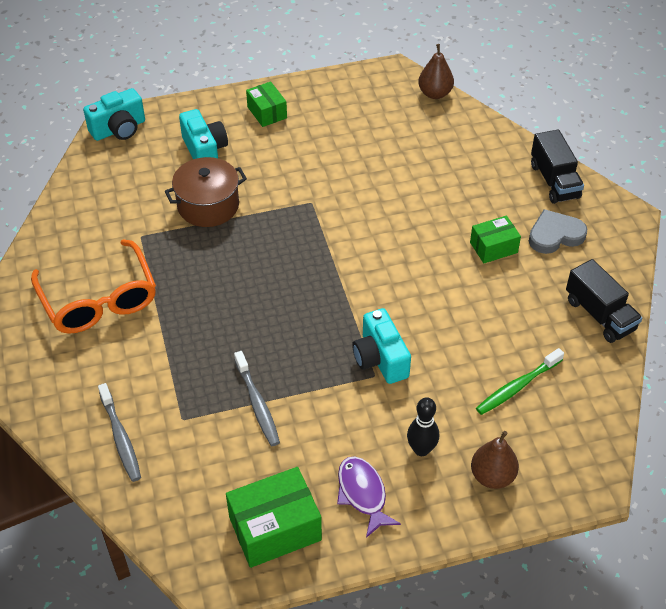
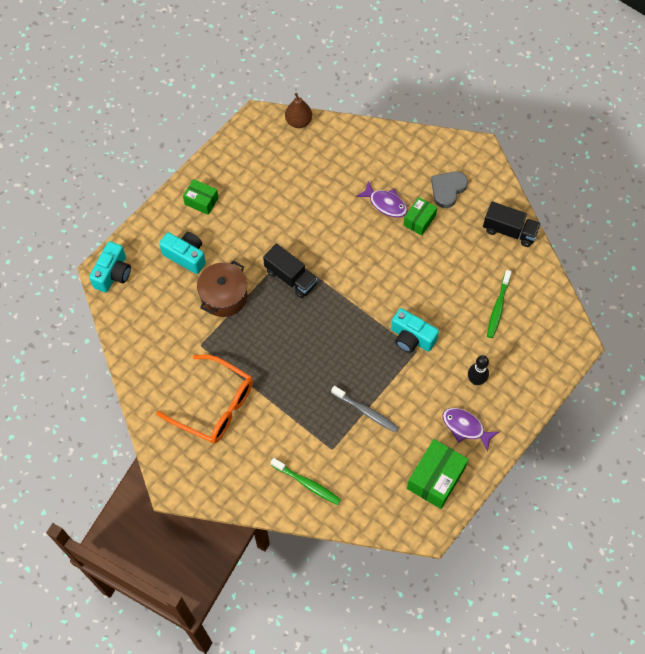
camera: 35 degrees left, 15 degrees up
grey toothbrush [98,383,141,482] -> green toothbrush [271,458,341,505]
brown pear [471,431,519,489] -> none
black truck [531,130,584,204] -> black truck moved to [263,243,318,298]
none -> purple fish [356,181,407,218]

